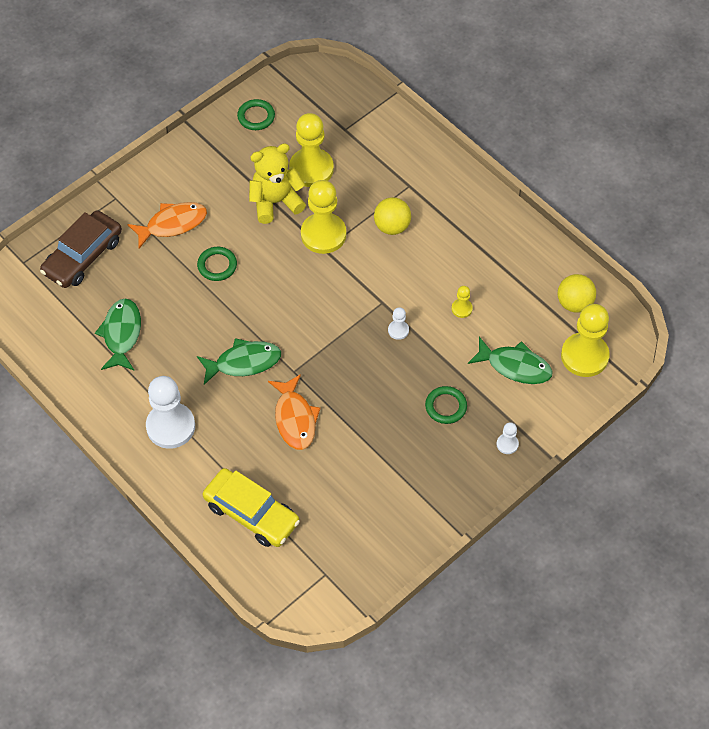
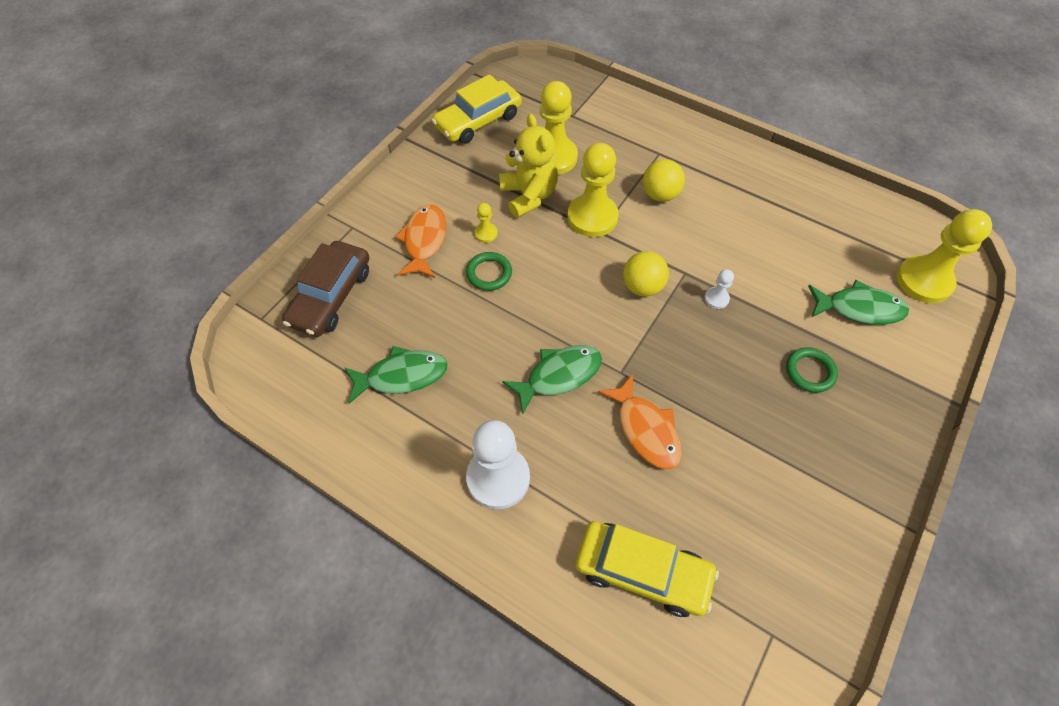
camera: 15 degrees left, 0 degrees up
green fish [95,298,141,371] -> green fish turned 90 degrees clockwise [344,346,448,404]
orange fish [127,202,207,249] -> orange fish turned 45 degrees counterclockwise [395,204,446,278]
green ring [237,99,275,130] -> yellow car [432,74,522,144]
yellow teddy bear [249,143,306,224] -> yellow teddy bear turned 105 degrees clockwise [499,114,558,218]
yellow pawn [452,286,473,318] -> yellow pawn moved to [474,203,498,243]
white pawn [497,422,519,454] -> none
yellow ball [558,274,596,313] -> yellow ball moved to [623,251,669,297]

